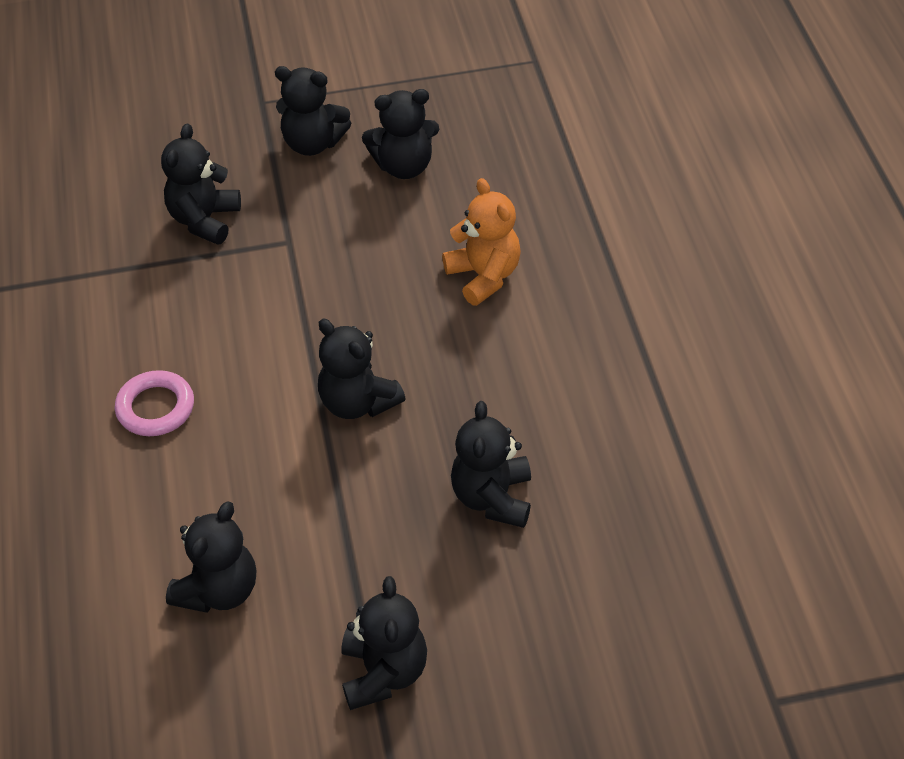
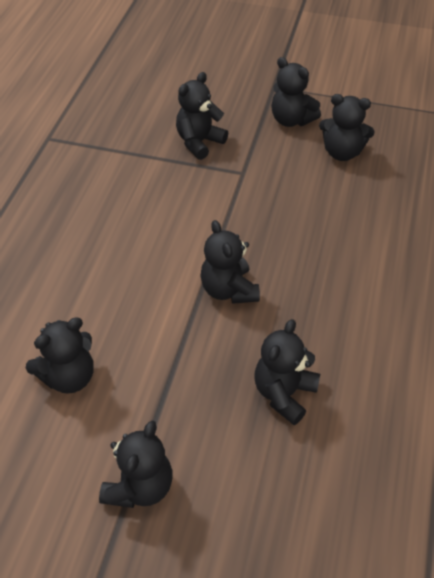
camera: 25 degrees right, 0 degrees up
pink ring [115,370,194,436] -> none
orange teddy bear [442,178,521,306] -> none

